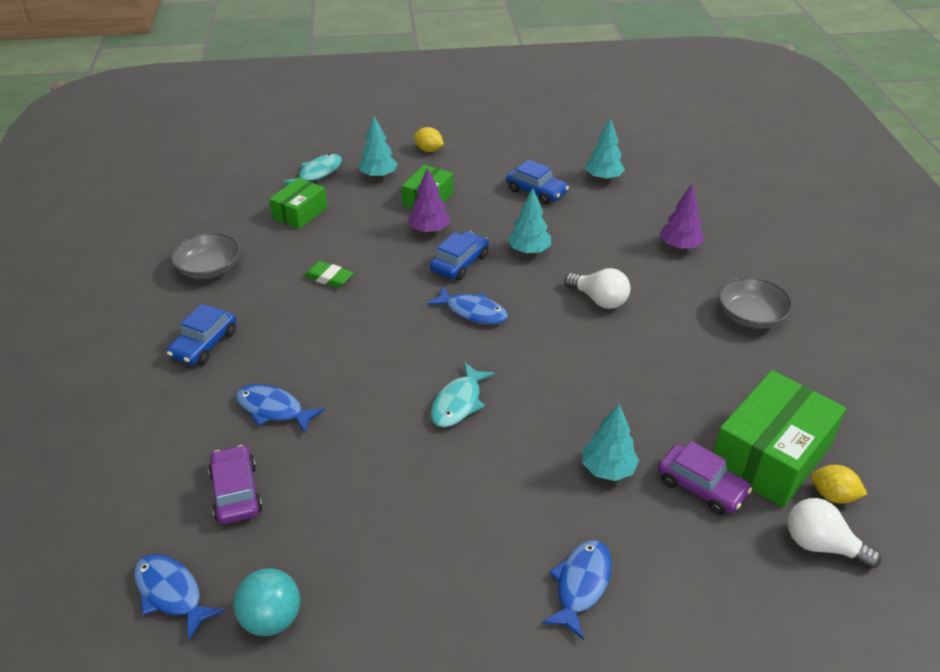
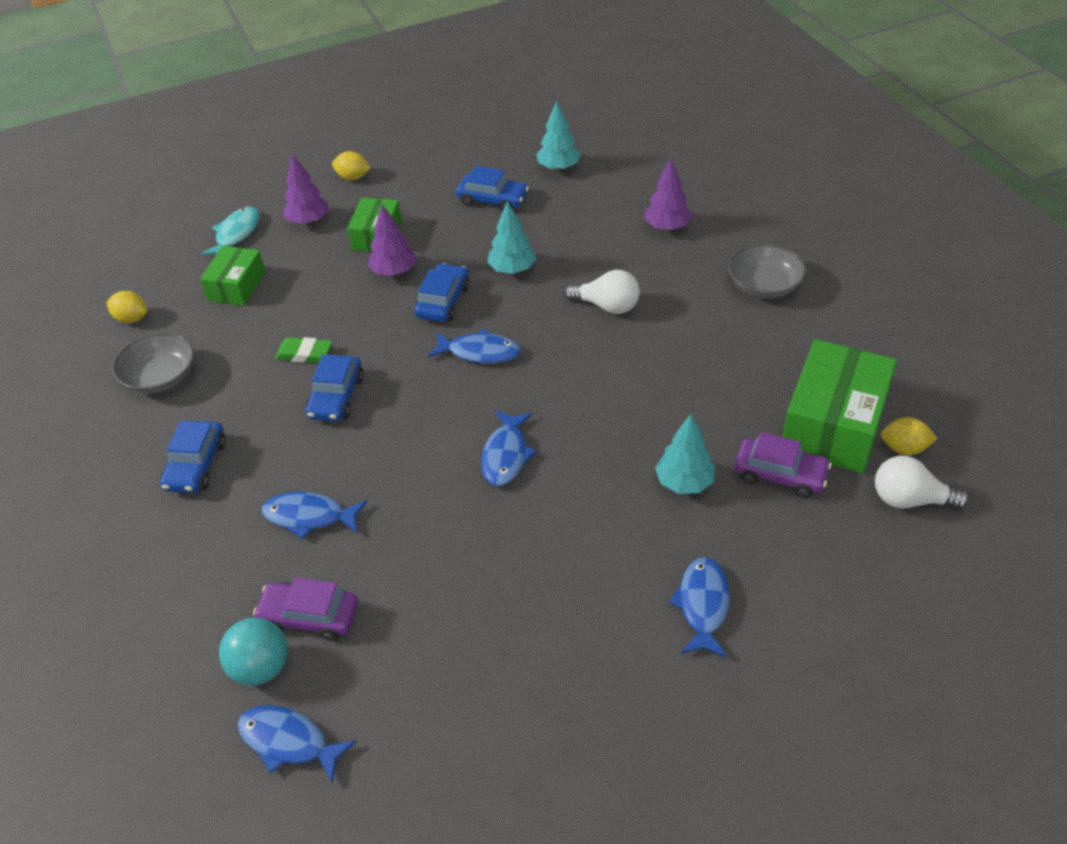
camera: 15 degrees left, 5 degrees up
purple car [208,445,262,524] -> purple car turned 45 degrees counterclockwise [253,577,358,641]
turquoise ball [233,568,300,636] -> turquoise ball moved to [219,618,288,686]
turquoise tree [359,116,398,179] -> purple tree [282,154,328,225]
turquoise fish [431,362,495,427] -> blue fish [481,410,537,486]
none -> yellow lemon [106,291,147,323]
none -> blue car [305,354,364,422]

